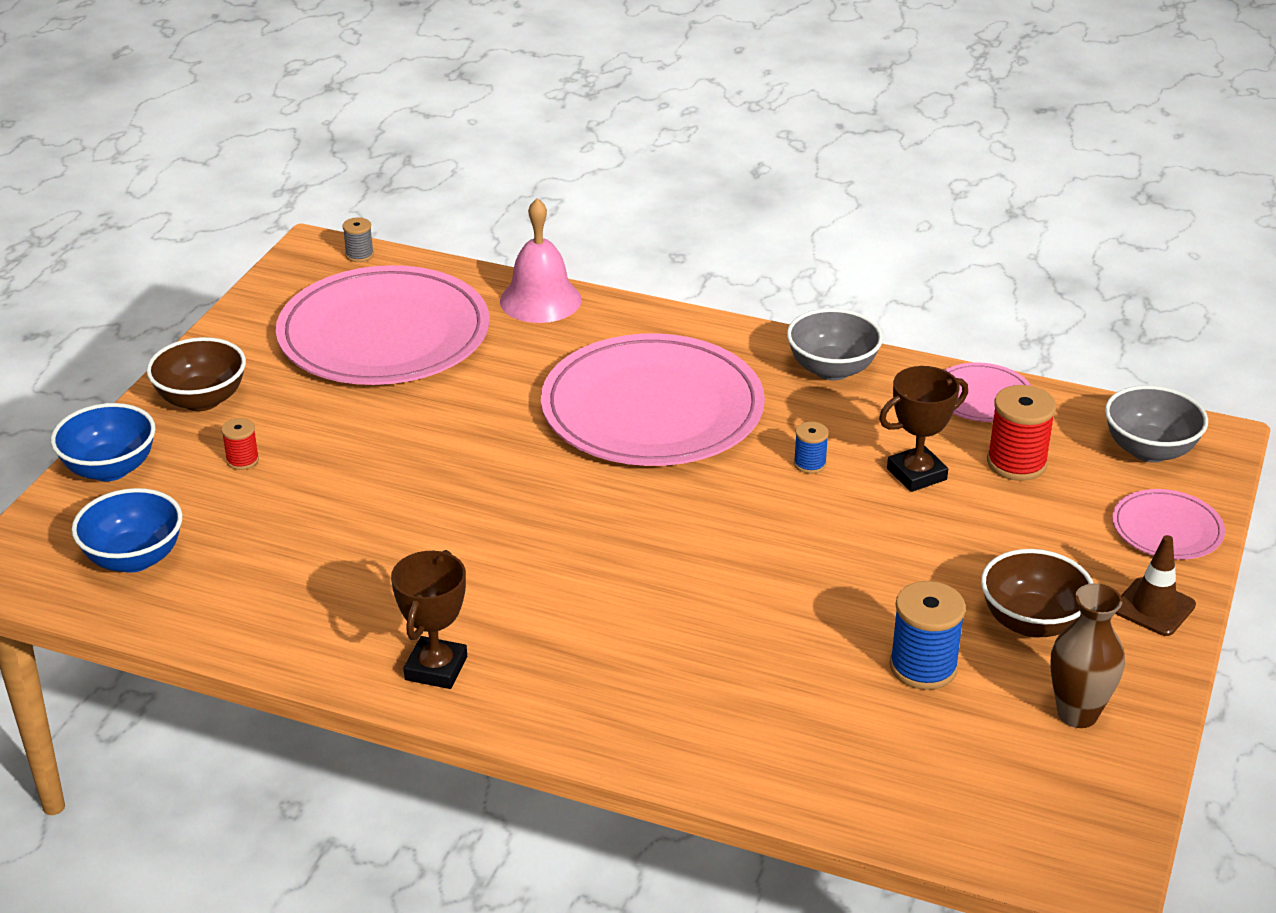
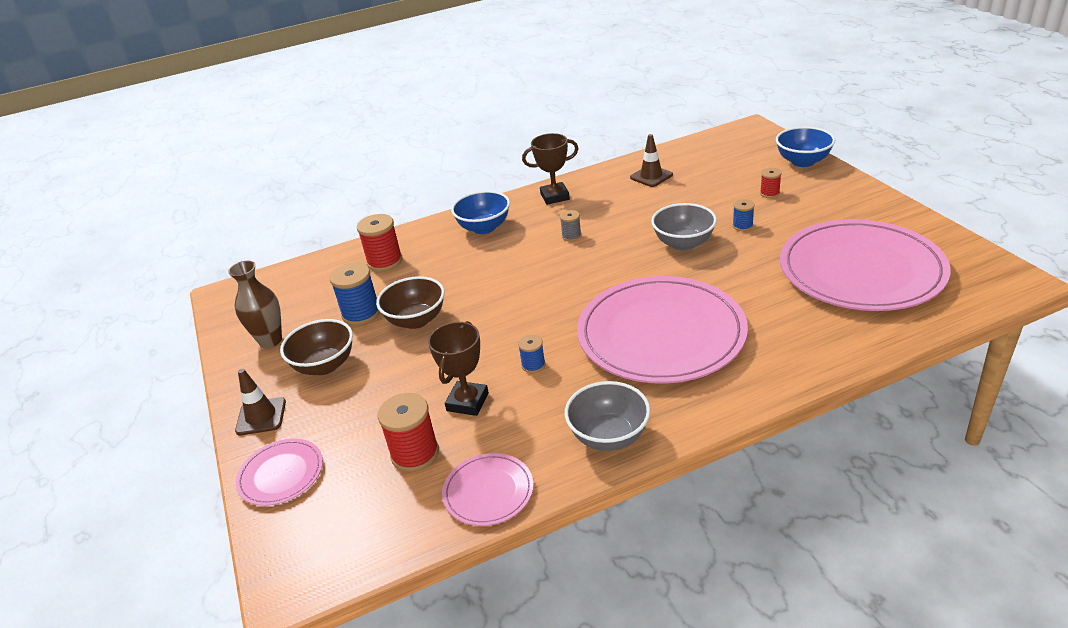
camera: 140 degrees right, 0 degrees up
blue bowl [72,488,183,573] -> blue bowl moved to [451,191,510,234]
brown bowl [146,337,246,411] -> brown bowl moved to [376,276,445,329]
grey spool [342,217,374,262] -> grey spool moved to [560,210,581,241]
brown trophy [391,550,467,689] -> brown trophy turned 75 degrees counterclockwise [522,133,579,205]
pink bell [500,198,582,323] -> none
grey bowl [1105,385,1208,463] -> grey bowl moved to [651,203,717,251]
none -> red spool [357,214,403,272]
none -> brown traffic cone [630,134,673,187]
none -> blue spool [733,199,755,231]

